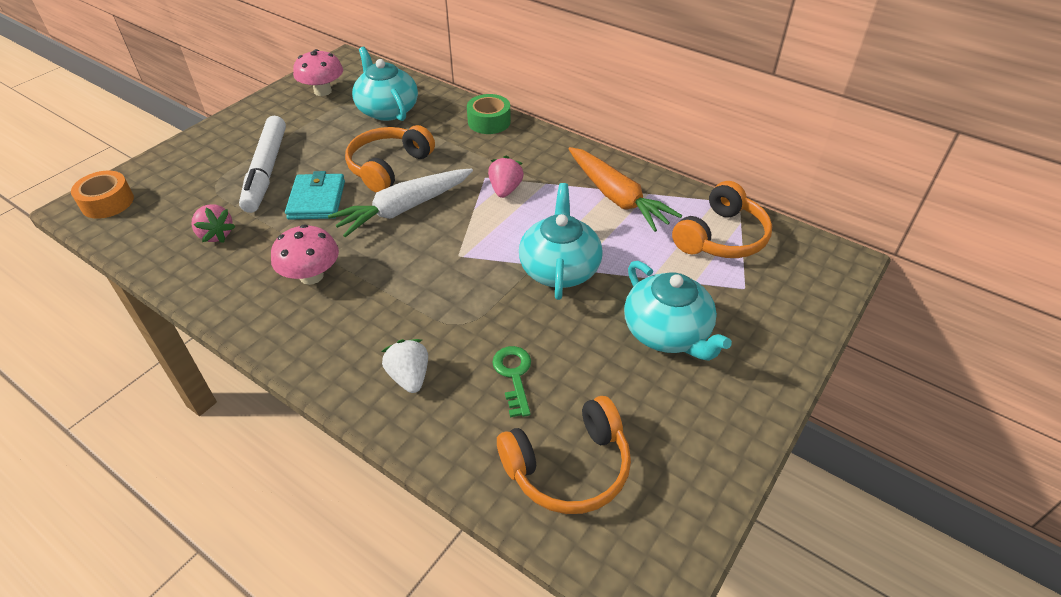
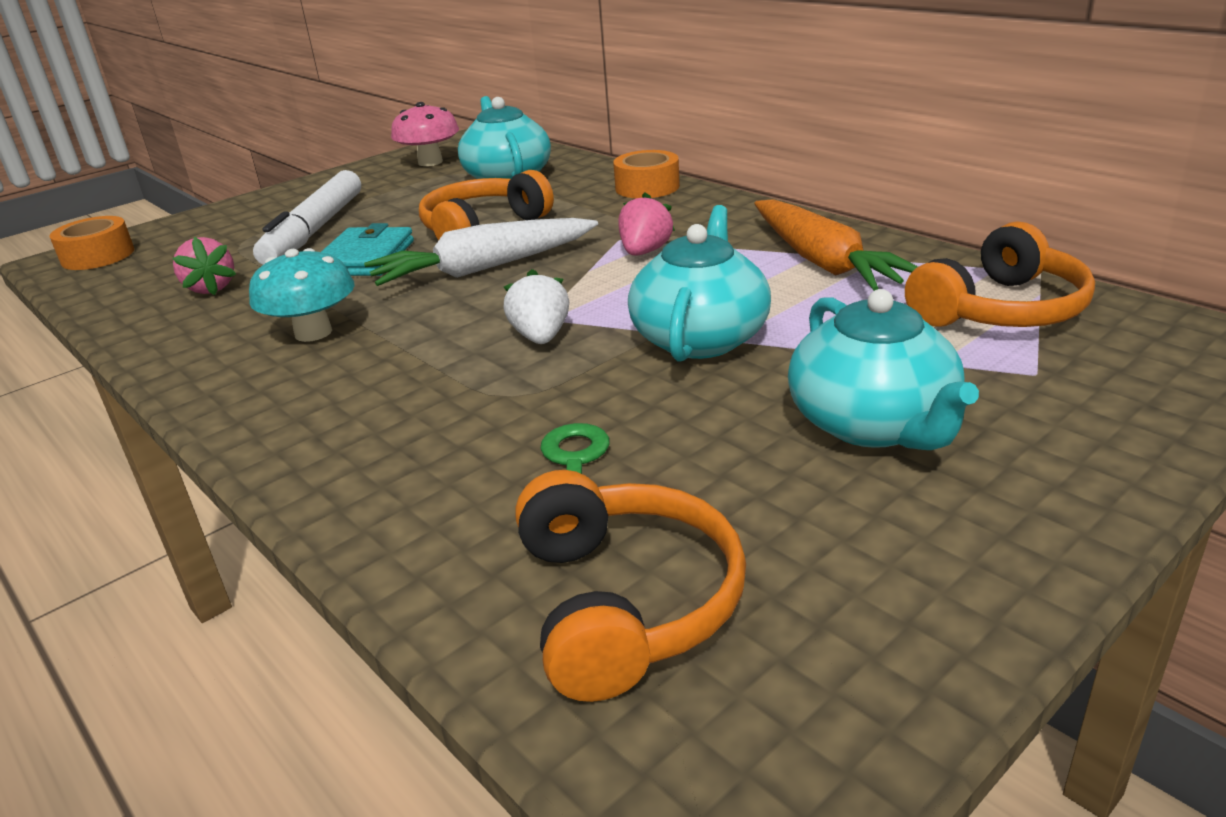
camera: 15 degrees right, 15 degrees down
pink mushroom [271,224,339,285] -> turquoise mushroom [249,248,355,342]
white strawberry [381,339,428,393] -> white strawberry moved to [504,269,569,344]
green tape [467,94,511,134] -> orange tape [613,150,680,198]
orange headphones [497,396,631,514] -> orange headphones turned 90 degrees counterclockwise [515,470,746,702]

